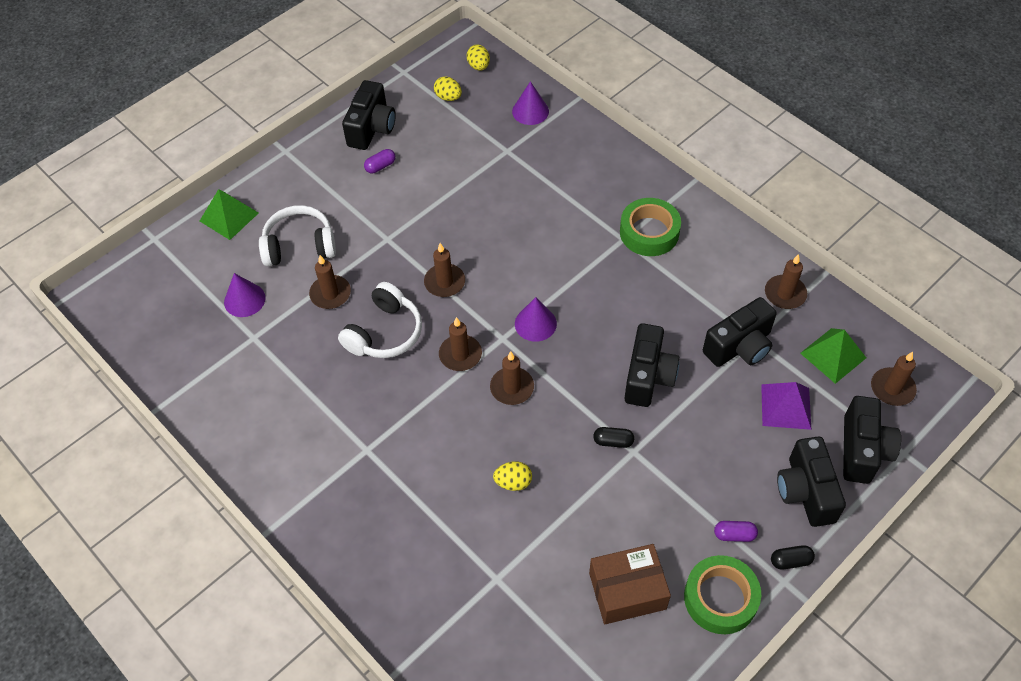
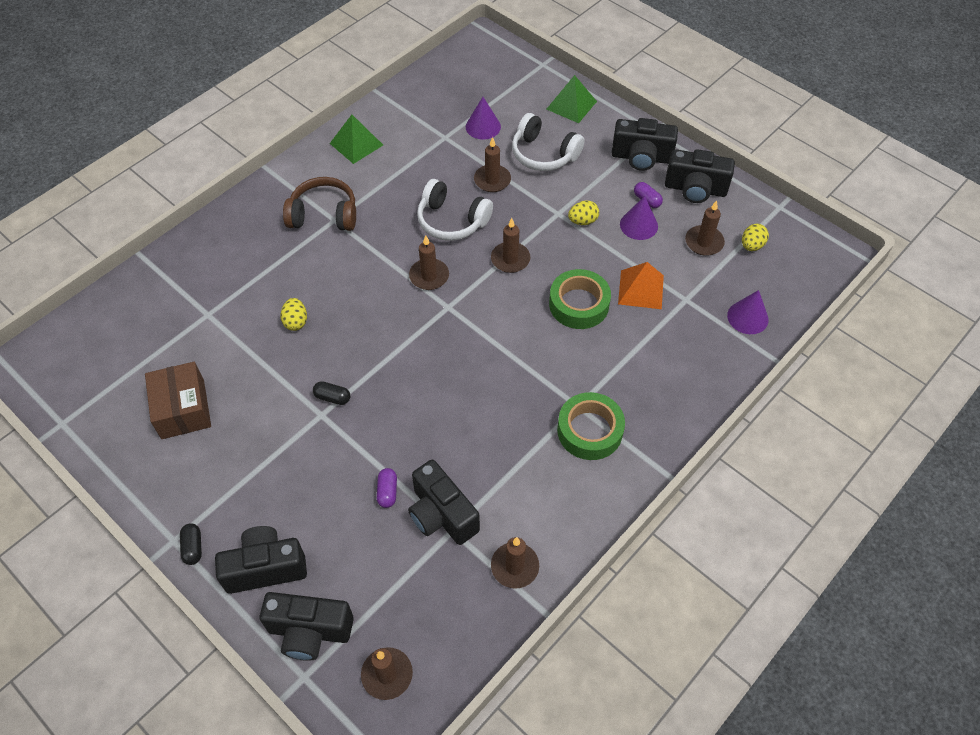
camera: 85 degrees right, 0 degrees up
white headphones [259,205,336,266] -> white headphones turned 135 degrees clockwise [512,113,585,171]
yellow egg [467,45,490,71] -> yellow egg moved to [568,201,599,225]
brown candle [490,351,534,405] -> brown candle moved to [685,200,725,256]
purple cone [515,297,557,342] -> purple cone moved to [620,196,658,240]
black capsule [593,427,634,448] -> black capsule turned 75 degrees counterclockwise [313,381,350,405]
black camera [625,323,679,407] -> black camera moved to [612,118,678,171]
green tape [684,555,761,634] -> green tape moved to [549,269,611,329]
purple capsule [714,521,758,542] -> purple capsule moved to [377,468,397,508]
purple pyramid [761,382,811,430] -> none
green pyramid [800,328,866,384] -> green pyramid moved to [330,115,383,164]
none -> brown headphones [283,177,356,231]
none -> orange pyramid [618,262,664,309]

